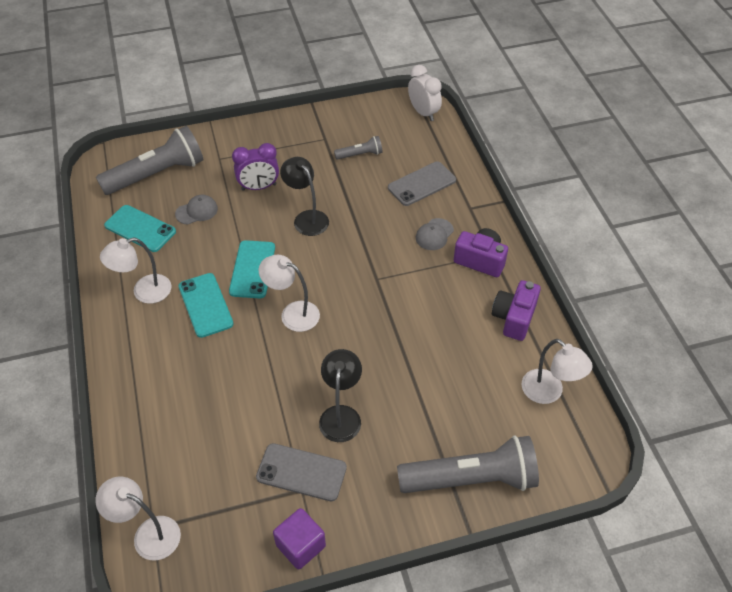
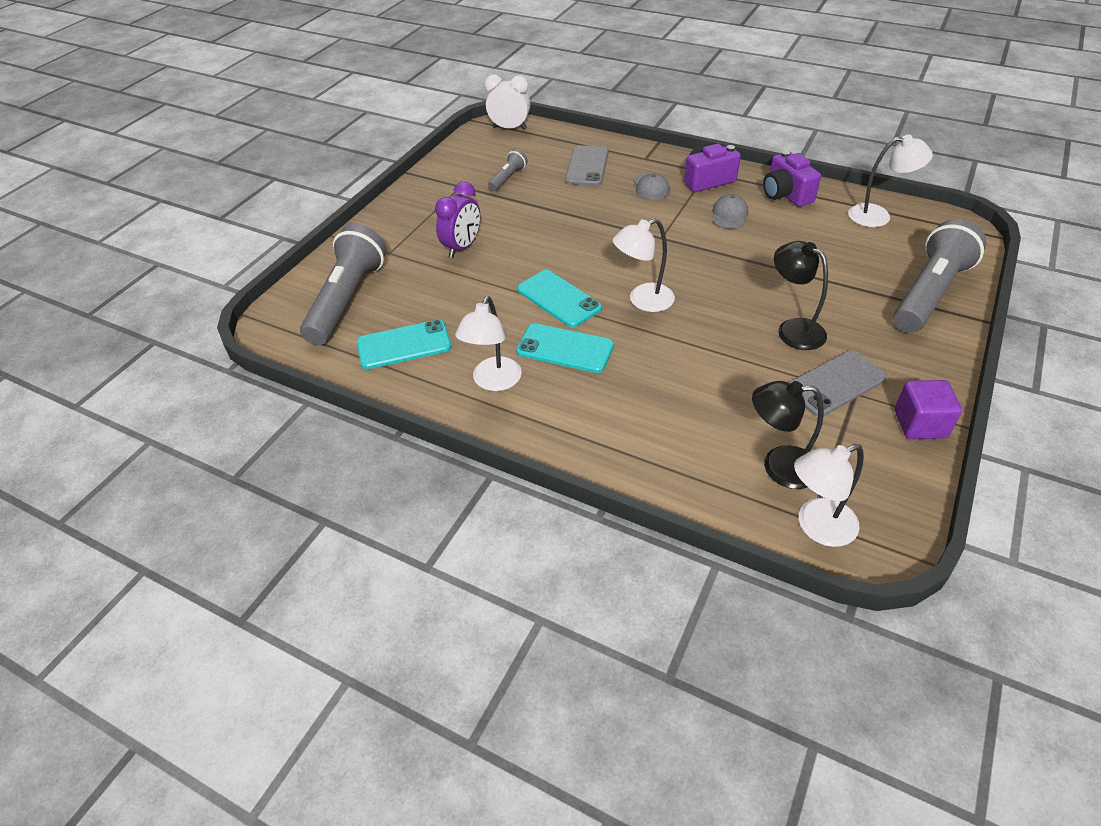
camera: 45 degrees left, 5 degrees down
grey cap [175,195,218,224] -> grey cap moved to [713,194,748,229]
black lamp [280,157,329,236] -> black lamp moved to [752,381,824,489]

